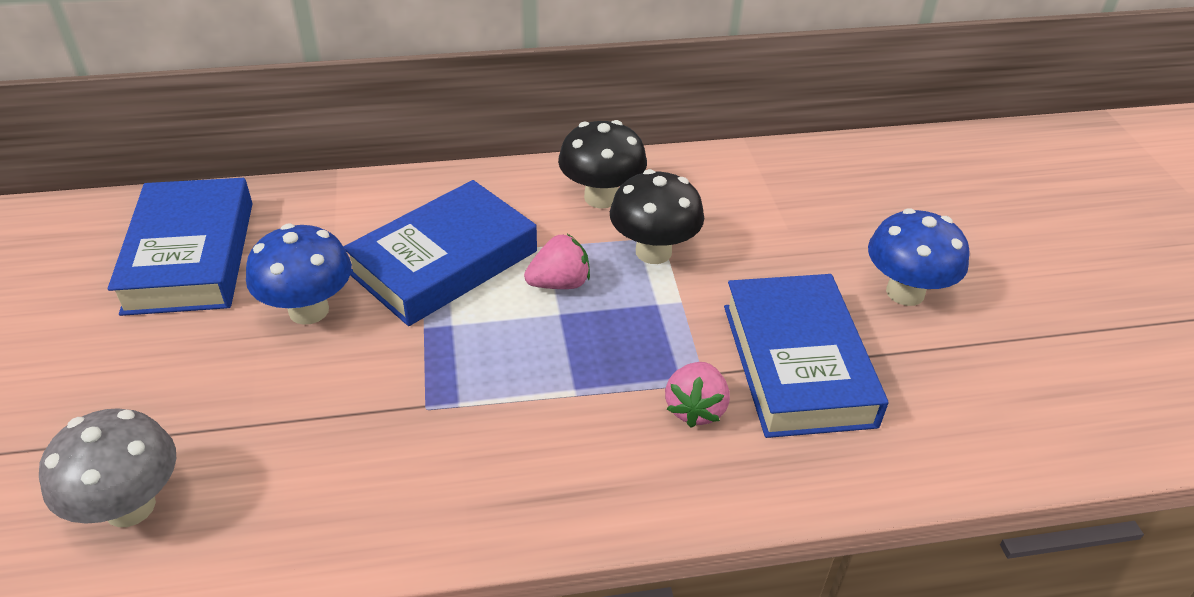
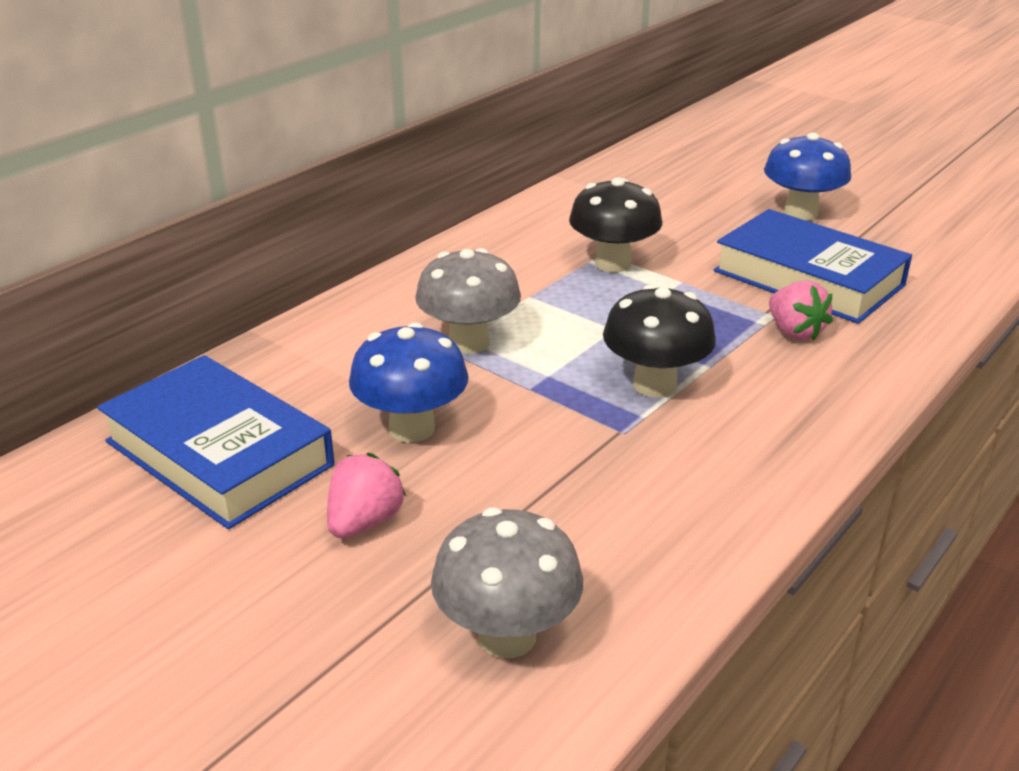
camera: 40 degrees left, 10 degrees down
blue book [343,180,537,326] -> grey mushroom [415,248,521,354]
pink strawberry [524,234,590,289] -> pink strawberry moved to [327,453,406,538]
black mushroom [558,120,647,209] -> black mushroom moved to [603,284,716,398]

